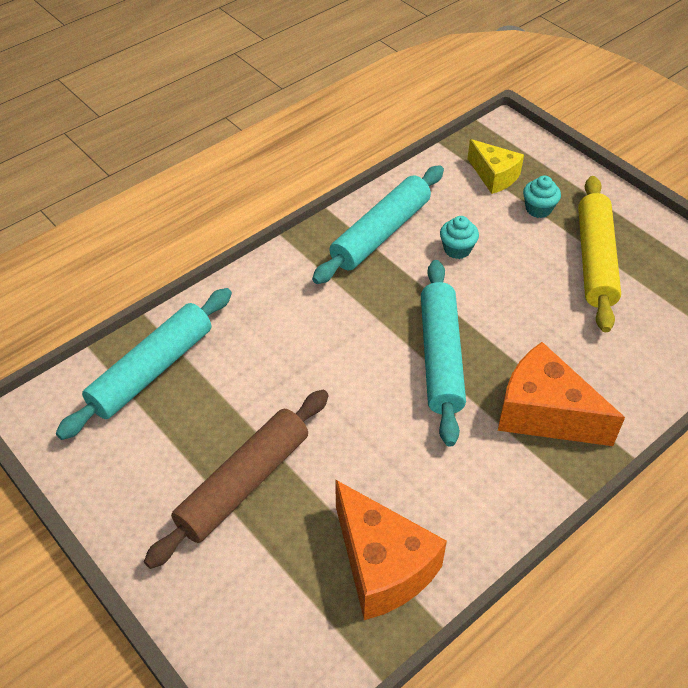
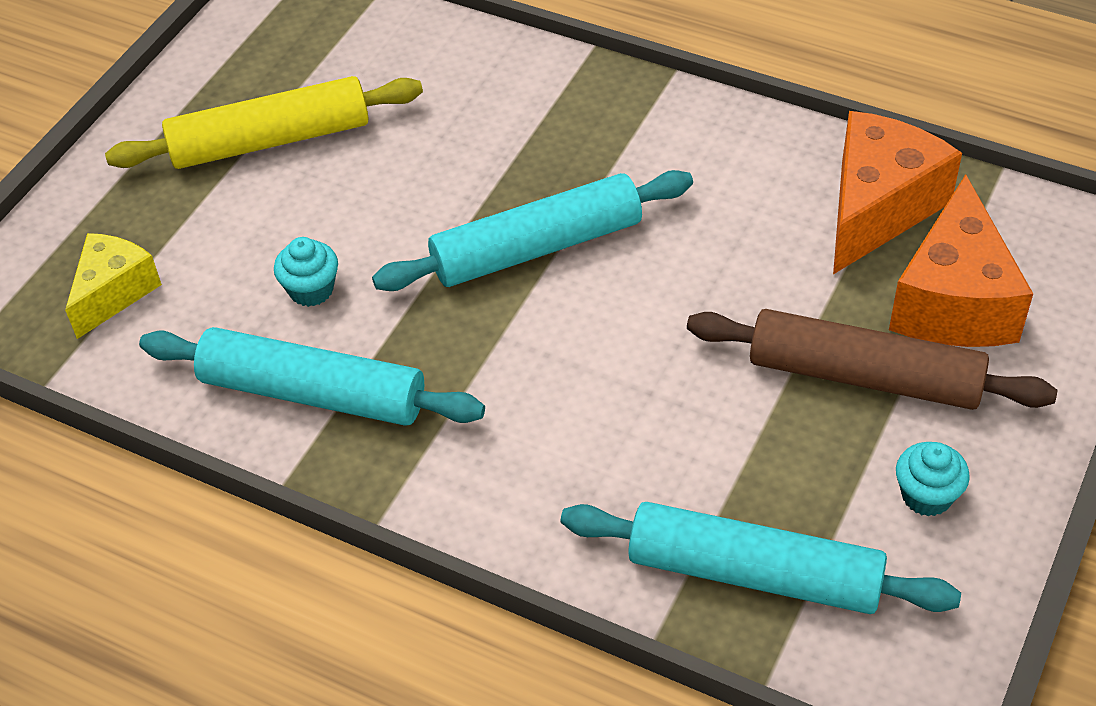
camera: 110 degrees left, 0 degrees up
orange cheese [498,342,625,446] -> orange cheese moved to [889,174,1033,347]
turquoise cupcake [523,175,561,218] -> turquoise cupcake moved to [896,442,970,516]

